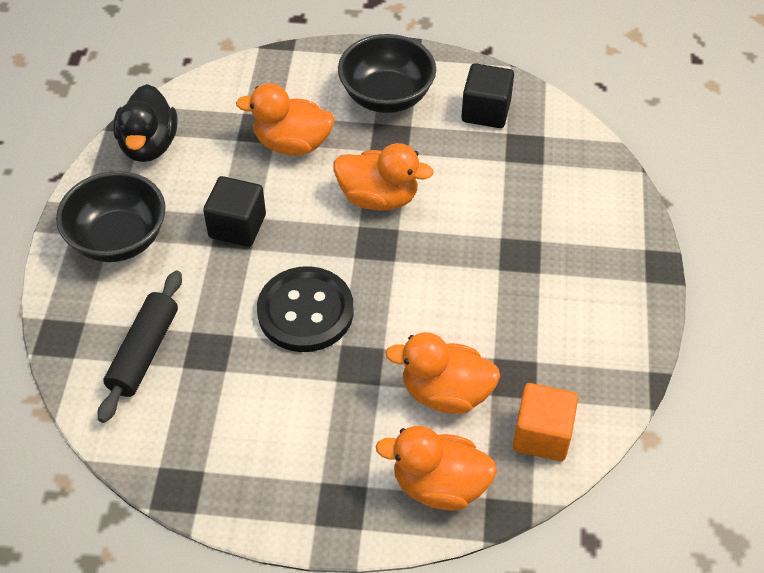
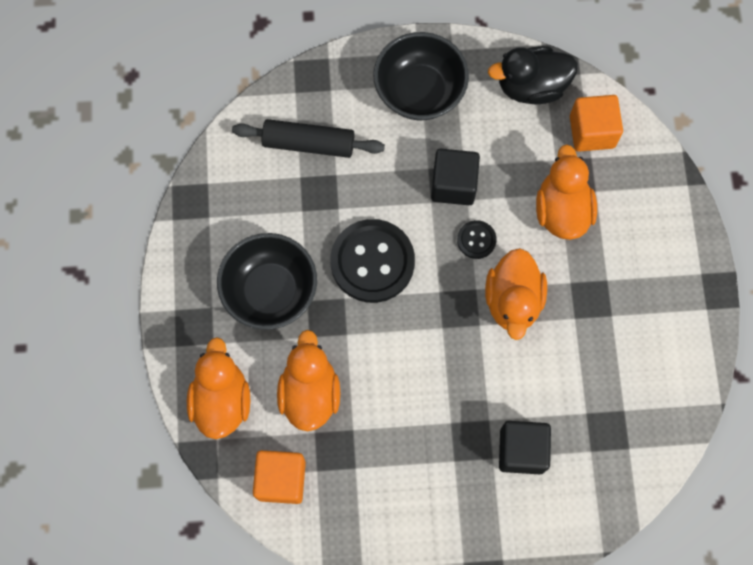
camera: 80 degrees right, 20 degrees up
black bowl [338,34,436,113] -> black bowl moved to [217,233,317,330]
black cube [461,63,514,128] -> black cube moved to [499,421,551,474]
none -> black button [457,220,496,259]
none -> orange cube [570,95,623,152]

